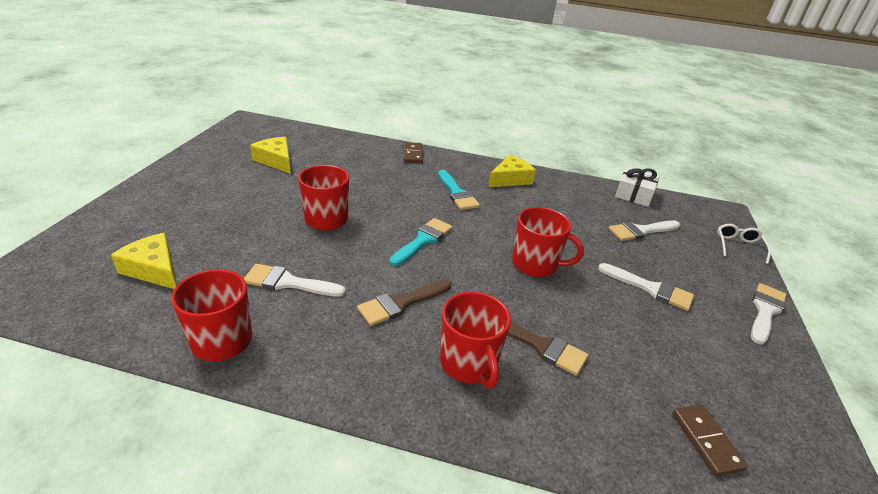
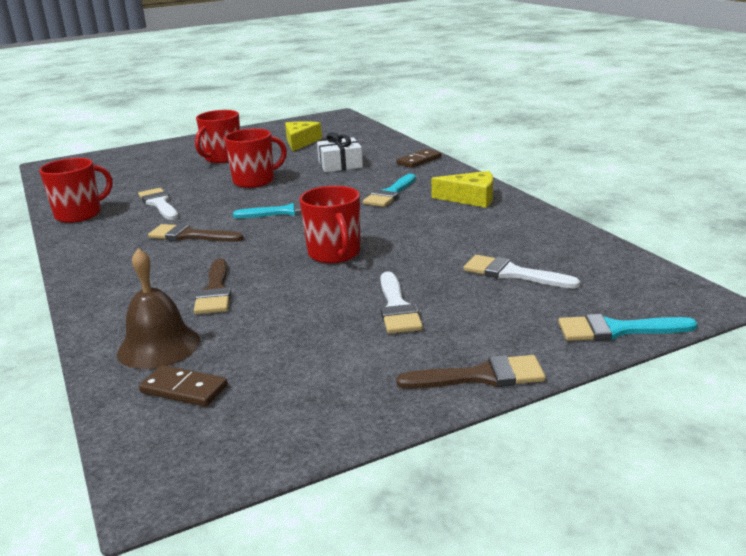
camera: 55 degrees right, 10 degrees down
yellow cheese [111,233,176,289] -> none
red mug [440,292,511,389] -> red mug moved to [195,110,240,163]
white gift [615,167,660,207] -> white gift moved to [317,132,363,172]
brown domino [672,405,748,476] -> brown domino turned 75 degrees clockwise [139,365,228,407]
white glasses [717,224,771,264] -> turquoise brush [558,314,698,341]
white brush [751,283,786,344] -> brown brush [396,355,546,389]
none -> brown bell [117,248,200,369]

